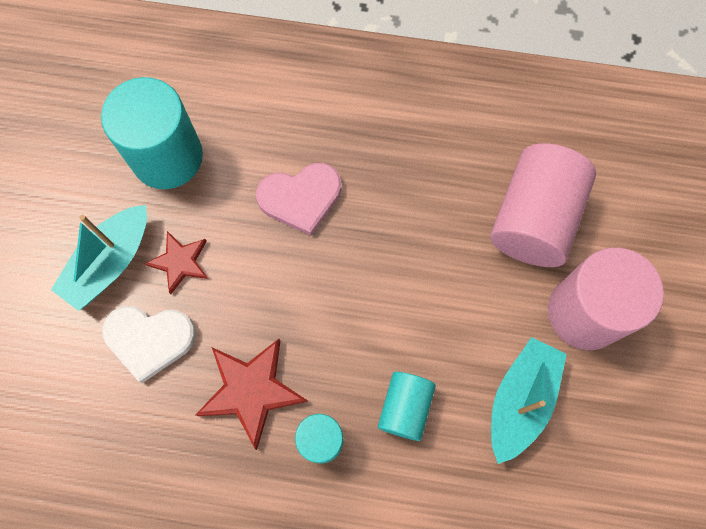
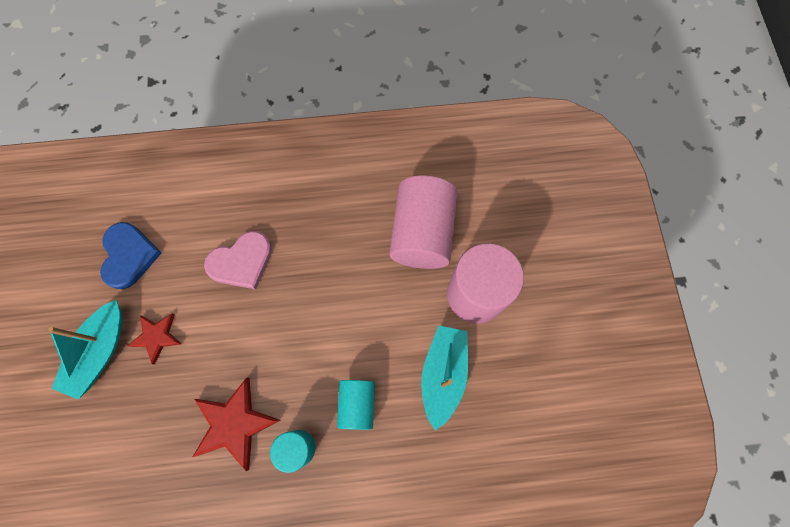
camera: 15 degrees left, 0 degrees up
turquoise cylinder [101,77,203,189] -> blue heart [100,222,161,289]
white heart [102,305,196,383] -> none

